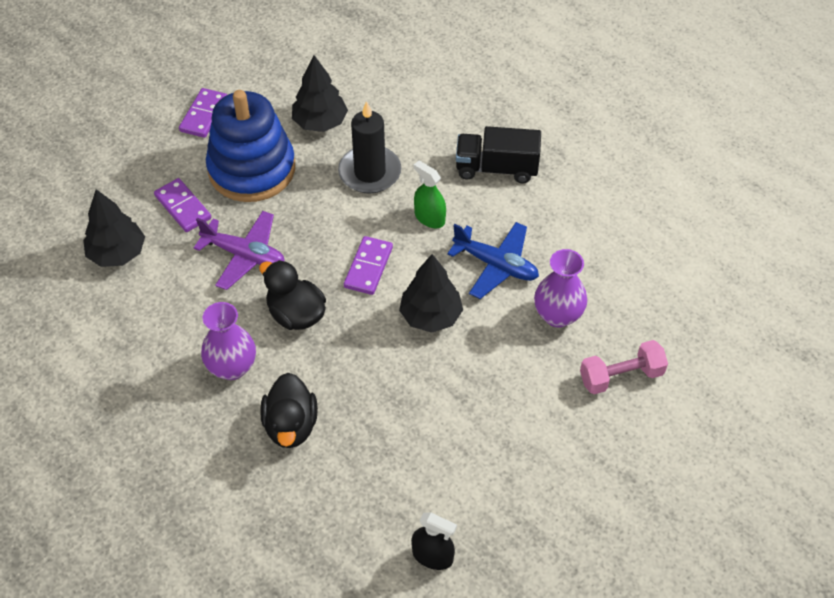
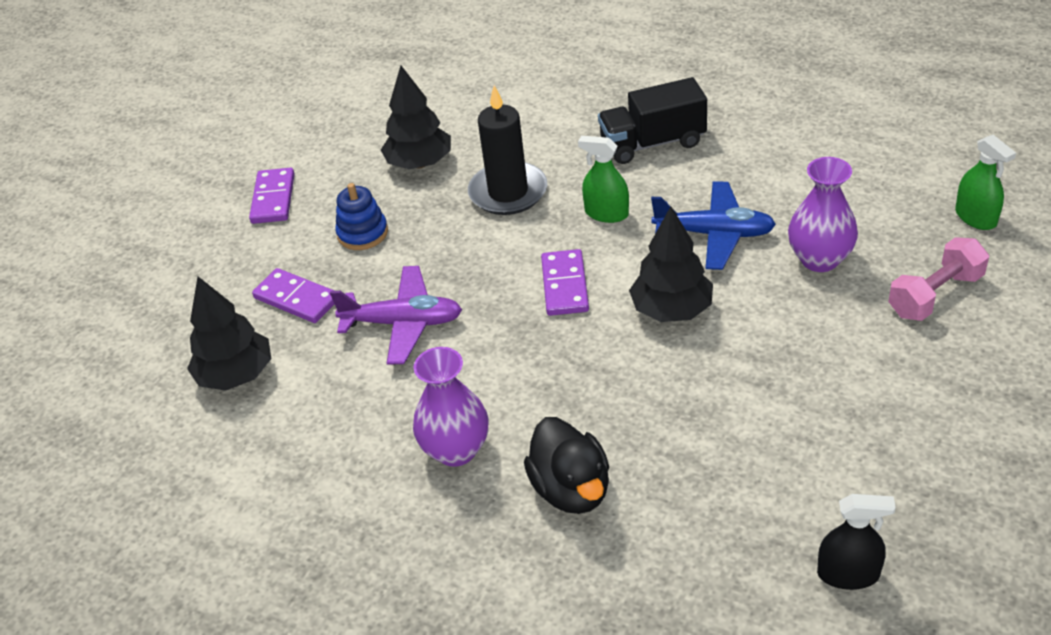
camera: 15 degrees left, 10 degrees down
blue stacking toy [206,90,295,202] -> blue stacking toy [335,183,388,250], size x0.45
black duck [259,260,326,330] -> none
none -> green spray bottle [955,135,1016,230]

